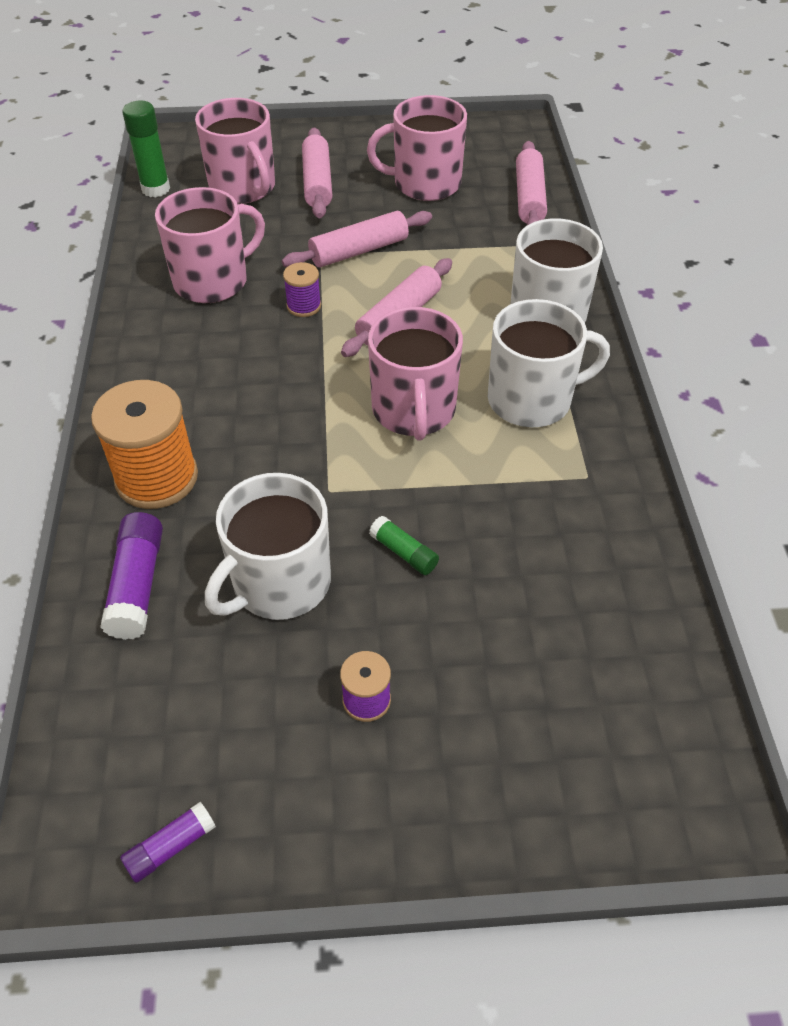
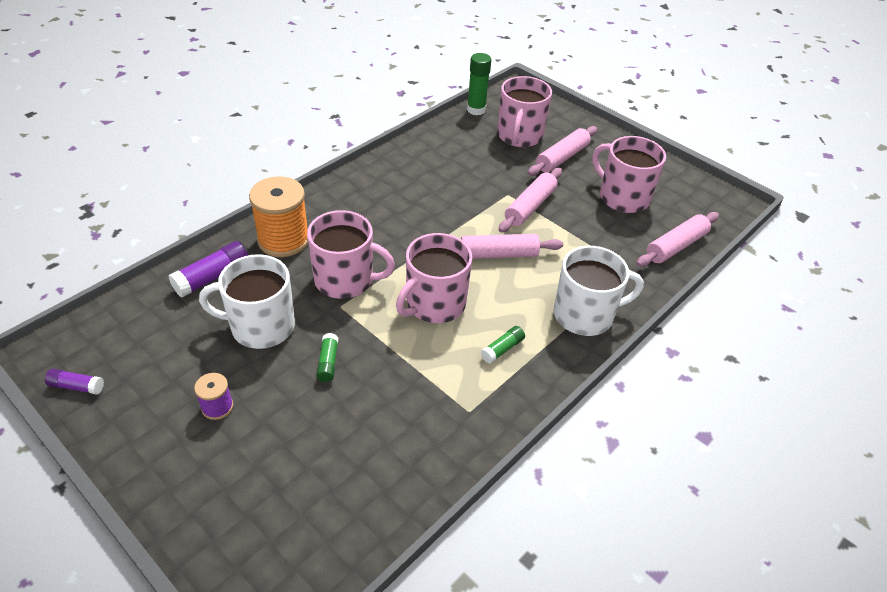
camera: 45 degrees right, 5 degrees down
pink mug [155,187,265,303] -> pink mug moved to [307,210,395,299]
pink rolling pin [282,211,432,267] -> pink rolling pin turned 75 degrees counterclockwise [499,168,562,233]
purple spool [283,262,321,317] -> none
white mug [488,299,610,427] -> green glue stick [481,326,525,364]

